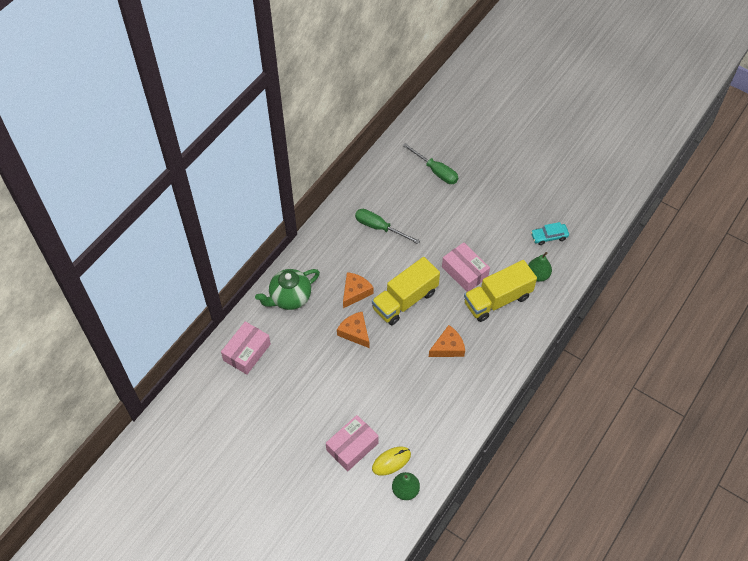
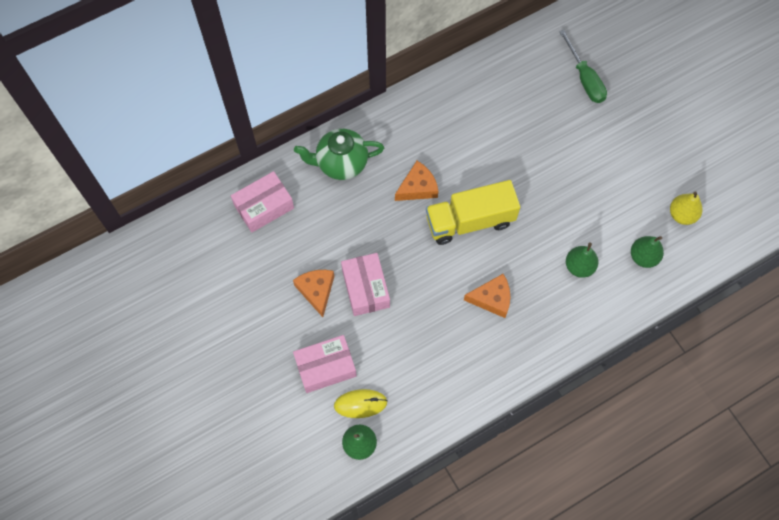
camera: 25 degrees right, 10 degrees up
orange cheese [337,312,369,348] -> orange cheese moved to [293,270,334,317]
green screwdriver [355,209,420,244] -> none
pink box [442,242,490,292] -> pink box moved to [341,253,390,316]
yellow truck [464,260,537,322] -> green pear [566,243,598,278]
turquoise car [531,222,569,245] -> yellow pear [670,191,703,225]

